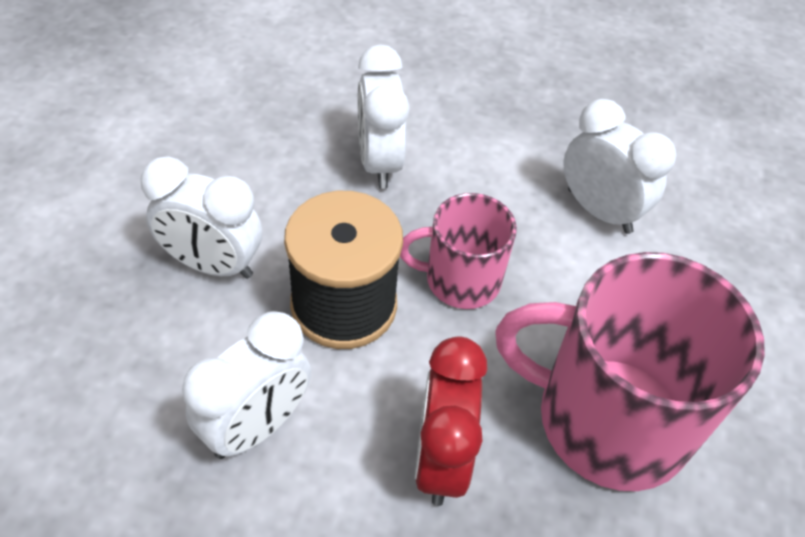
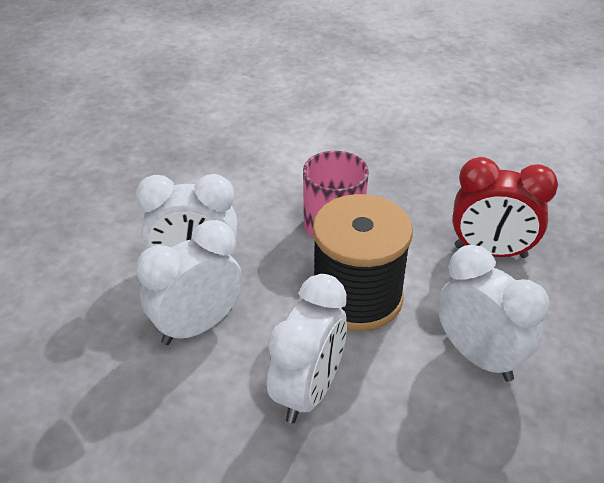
camera: 80 degrees left, 10 degrees down
pink mug [495,252,765,491] -> none
white clock [564,99,676,234] -> white clock moved to [136,220,243,345]

